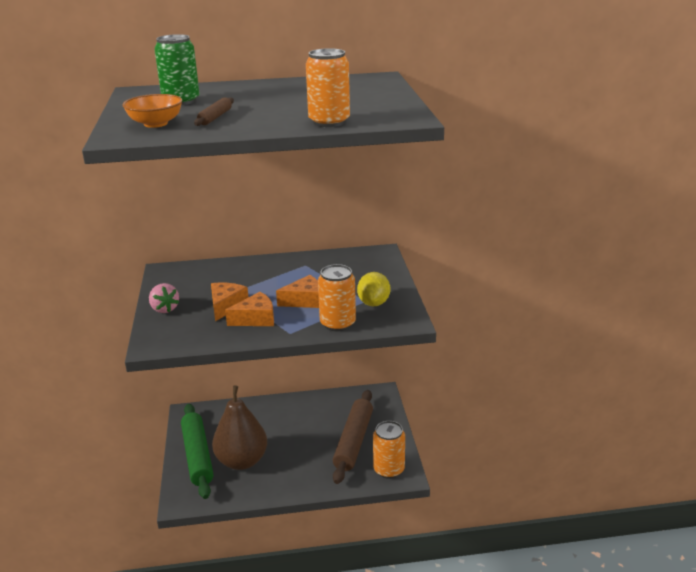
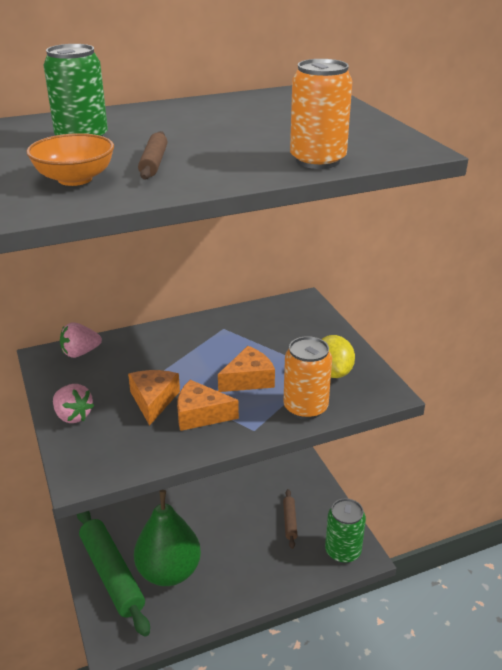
camera: 15 degrees left, 5 degrees up
brown pear [212,386,267,470] -> green pear [134,490,201,586]
orange cheese [225,292,274,326] -> orange cheese turned 135 degrees counterclockwise [177,380,239,431]
brown rolling pin [333,390,373,484] -> brown rolling pin [283,489,297,549], size x0.46
orange can [373,421,405,479] -> green can [325,498,366,563]
none -> pink strawberry [60,322,102,358]

